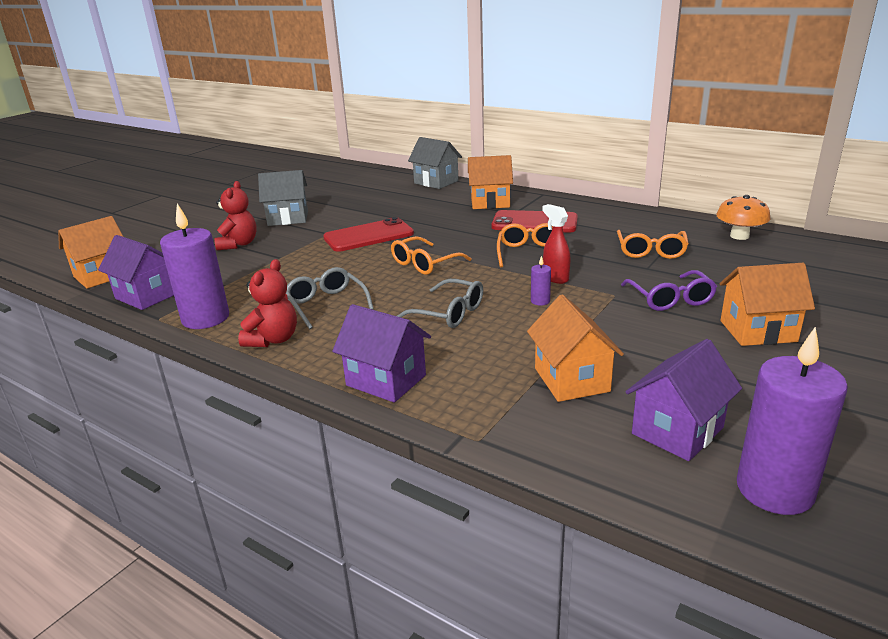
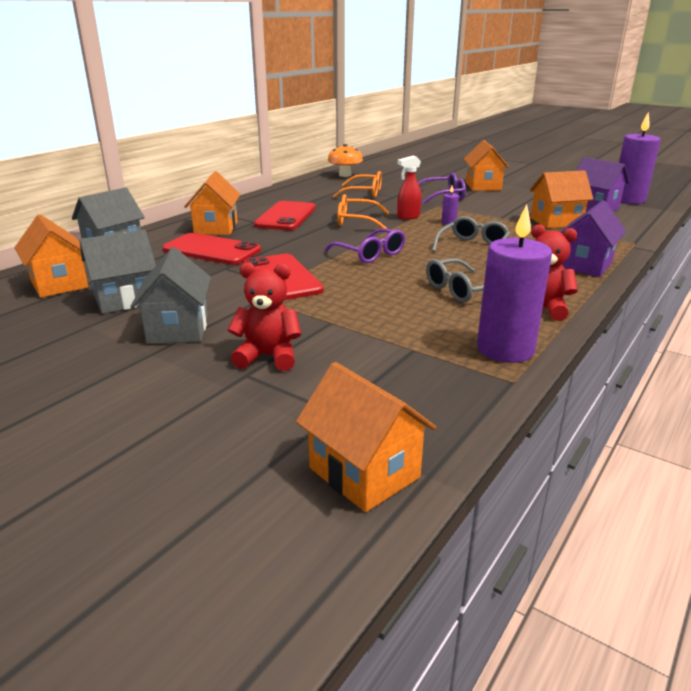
camera: 90 degrees left, 0 degrees up
purple house [98,235,174,310] -> none
orange glasses [391,236,471,275] -> purple glasses [325,228,405,263]
none -> orange house [15,214,88,298]
none -> grey house [80,230,156,314]
none -> red phone [162,233,261,265]

